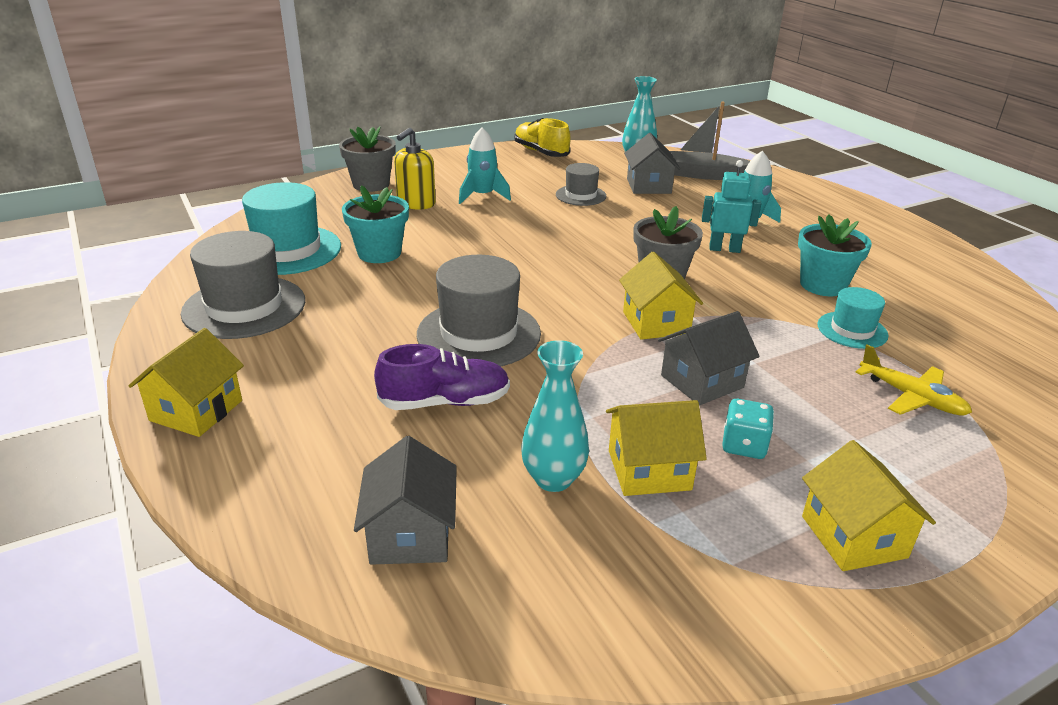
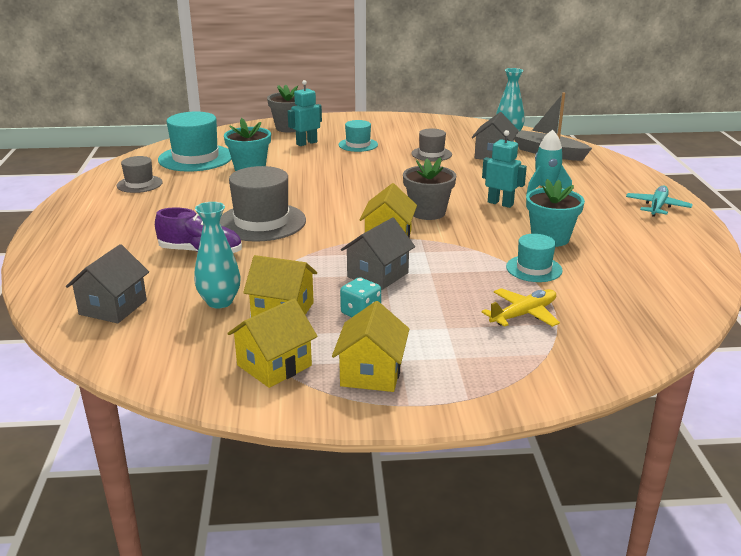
camera: 25 degrees right, 5 degrees down
yellow house [128,328,244,437] -> yellow house moved to [227,299,318,388]
grey hat [181,231,305,339] -> grey hat [117,156,163,193], size x0.56
yellow soap dispenser [394,128,436,210] -> turquoise robot [288,80,322,146]
turquoise rocket [459,127,511,204] -> turquoise hat [338,120,378,152]
yellow shoe [514,118,571,157] -> none
grey house [658,311,760,405] -> grey house turned 45 degrees counterclockwise [341,218,415,290]
yellow plane [855,345,972,416] -> yellow plane turned 105 degrees counterclockwise [481,288,560,327]
none -> turquoise plane [626,186,693,217]

